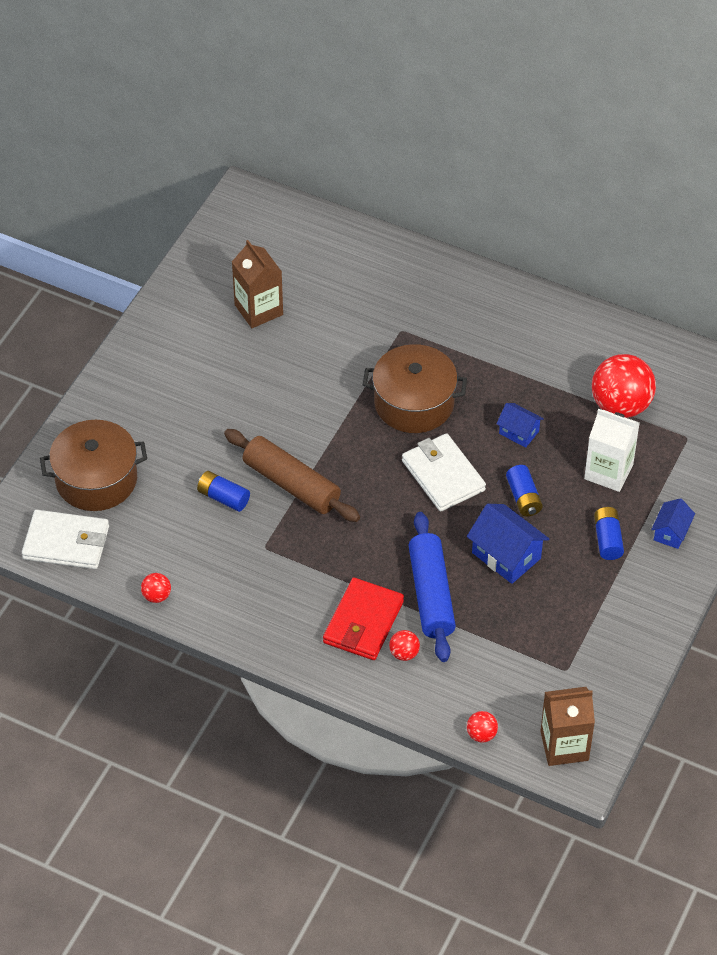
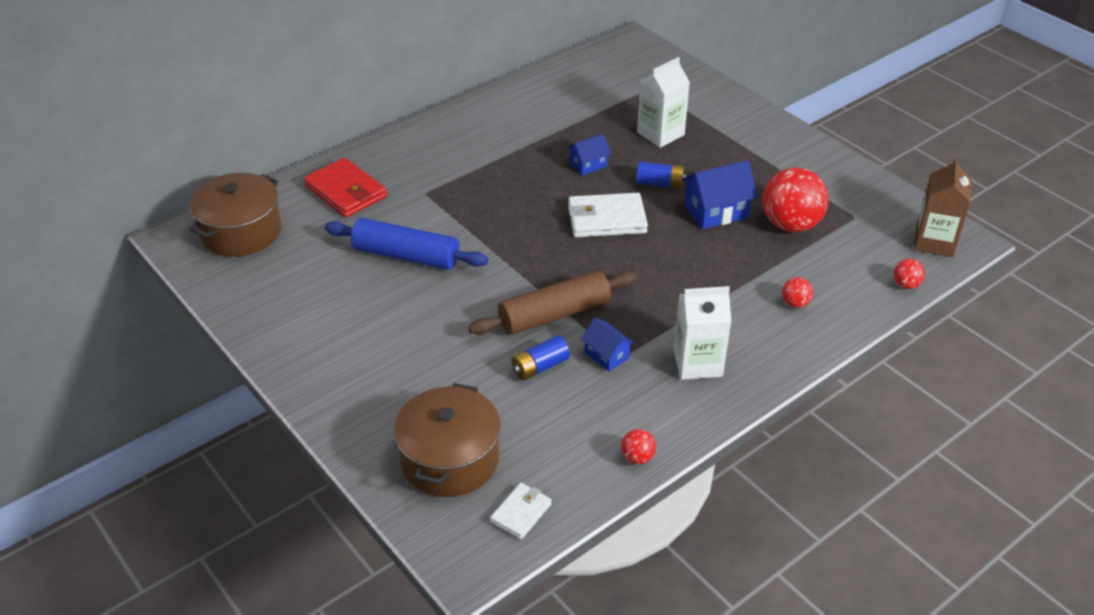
camera: 65 degrees left, 10 degrees down
white wallet [22,510,109,569] -> white wallet [490,483,552,539], size x0.57
brown carton [232,240,283,328] -> none
red wallet [323,578,404,660] -> red wallet moved to [304,158,387,217]
brown pot [363,344,467,433] -> brown pot moved to [189,173,282,257]
blue rolling pin [408,512,456,662] -> blue rolling pin moved to [324,218,488,270]
red ball [592,354,656,418] -> red ball moved to [763,167,828,232]
blue battery [594,507,624,560] -> none
blue house [651,498,695,549] -> blue house moved to [581,317,635,372]
none -> white carton [673,286,732,380]

